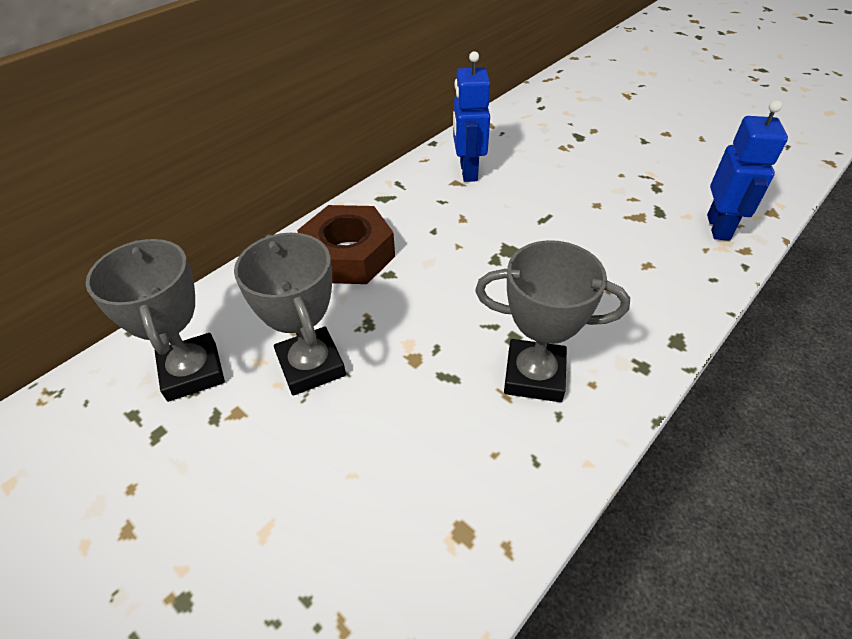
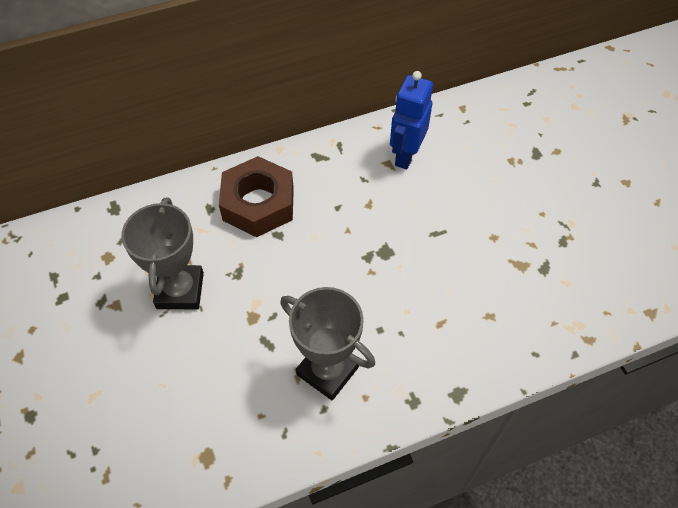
camera: 25 degrees right, 10 degrees up
grey trophy [86,239,225,402] -> none
blue robot [707,100,788,241] -> none

